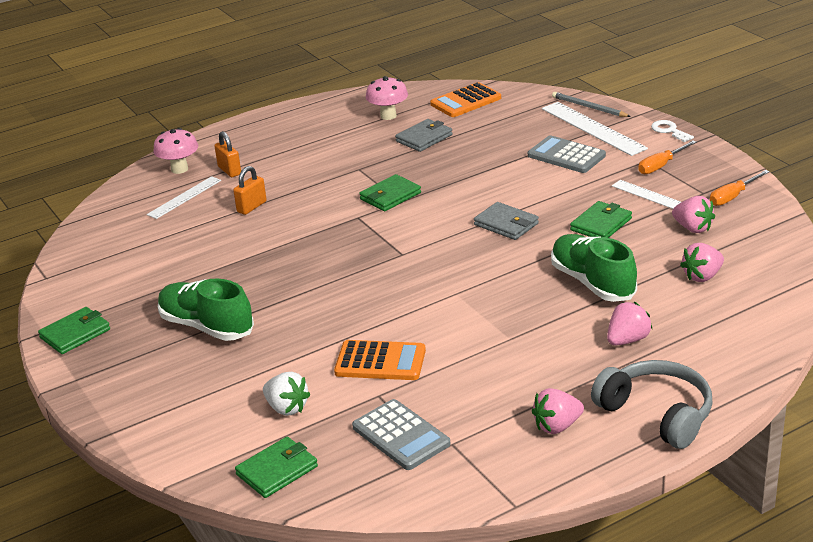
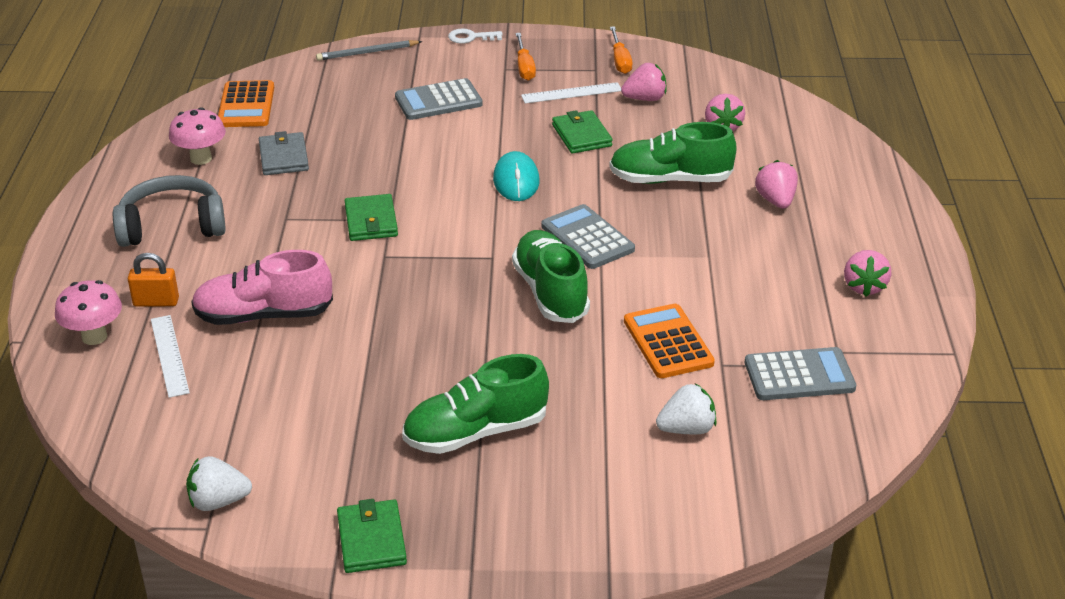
camera: 60 degrees left, 5 degrees up
orange padlock [233,166,267,215] -> pink shoe [191,250,333,325]
green wallet [235,437,318,498] -> none
orange calculator [334,340,426,380] -> orange calculator turned 60 degrees counterclockwise [624,304,715,378]
grey wallet [474,202,539,240] -> turquoise mouse [493,151,539,201]
white ruler [542,102,648,156] -> none
grey headphones [591,360,713,449] -> grey headphones moved to [113,175,226,247]
none -> white strawberry [186,456,252,511]
none -> green shoe [512,230,590,323]
none -> grey calculator [541,204,635,269]

